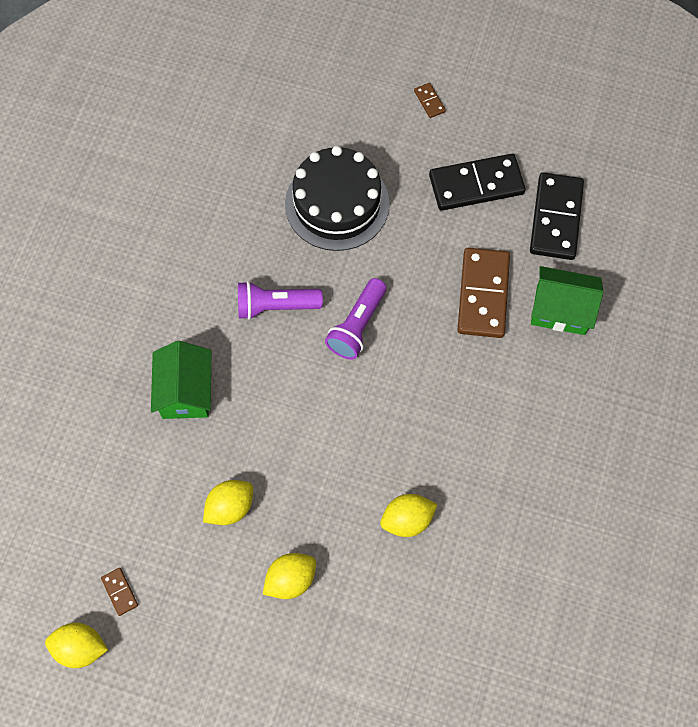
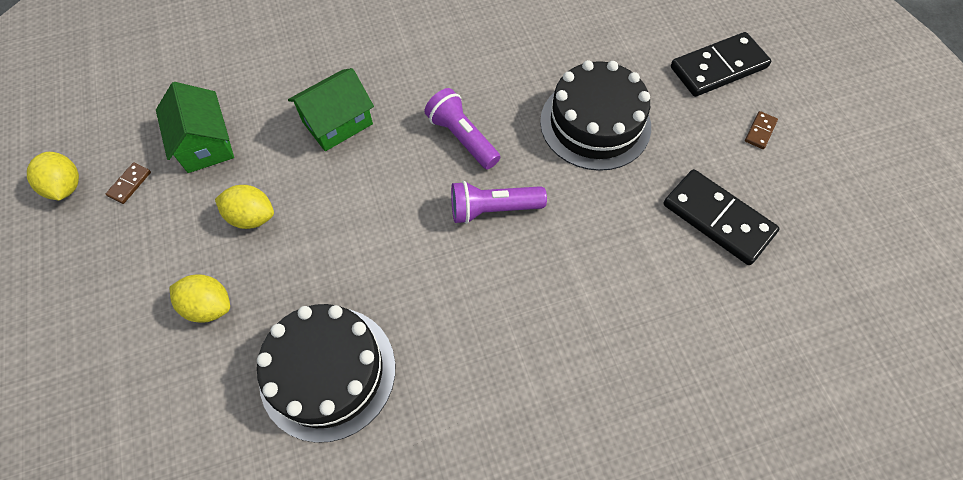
camera: 55 degrees right, 5 degrees down
yellow lemon [380,494,438,537] -> black cake [257,304,395,443]
brown domino [458,248,510,338] -> none
black domino [530,172,584,260] -> black domino moved to [671,32,771,97]
green house [531,266,603,335] -> green house moved to [156,82,234,173]

